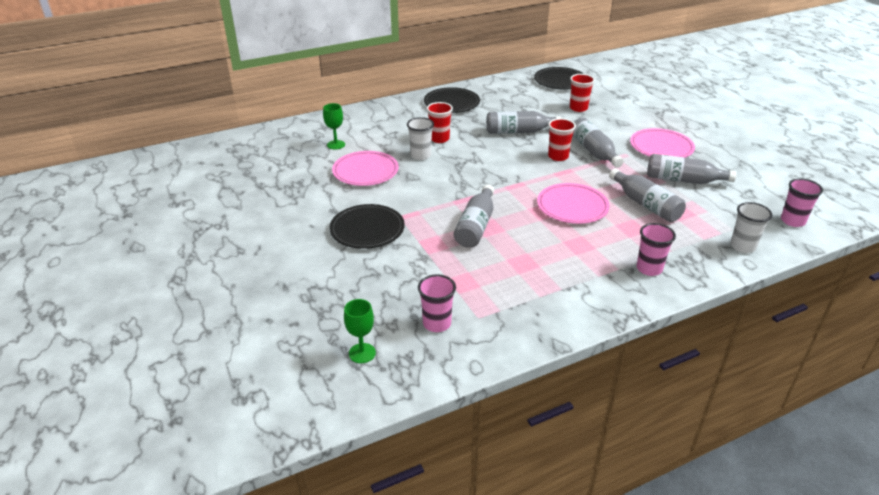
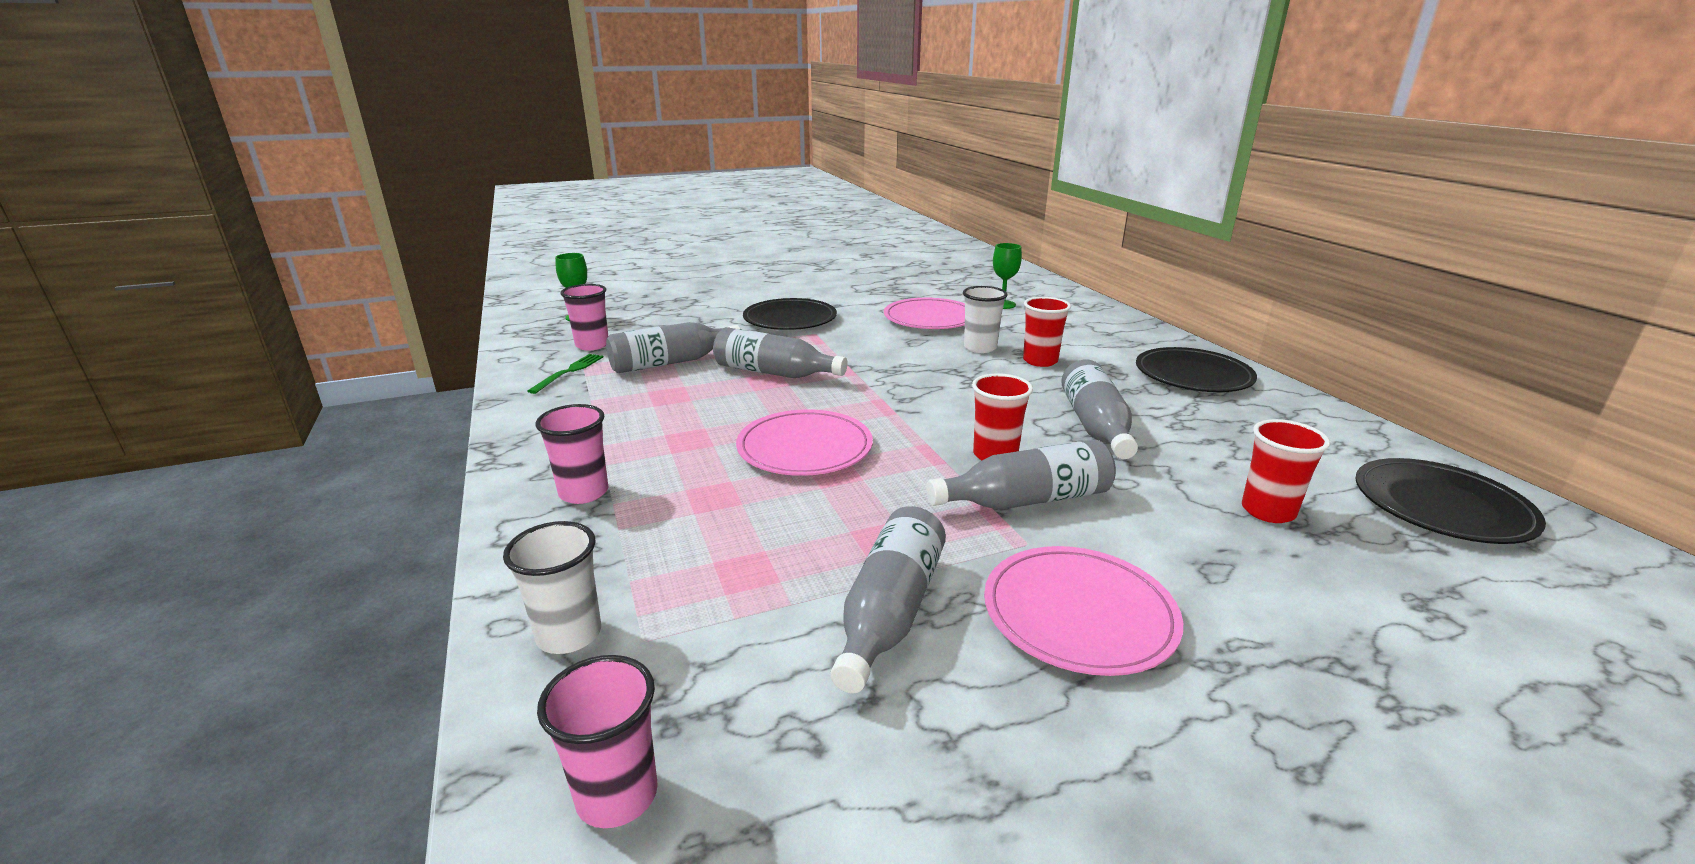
camera: 95 degrees right, 10 degrees down
grey bottle [609,168,686,222] -> grey bottle moved to [606,322,740,373]
none -> green fork [528,354,604,394]

